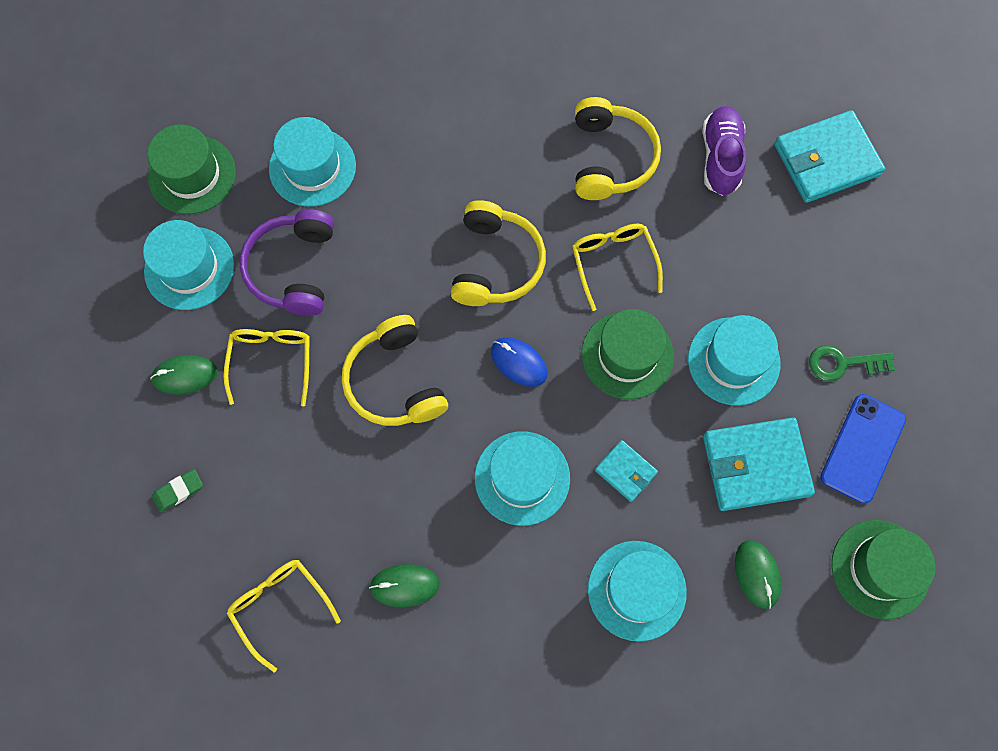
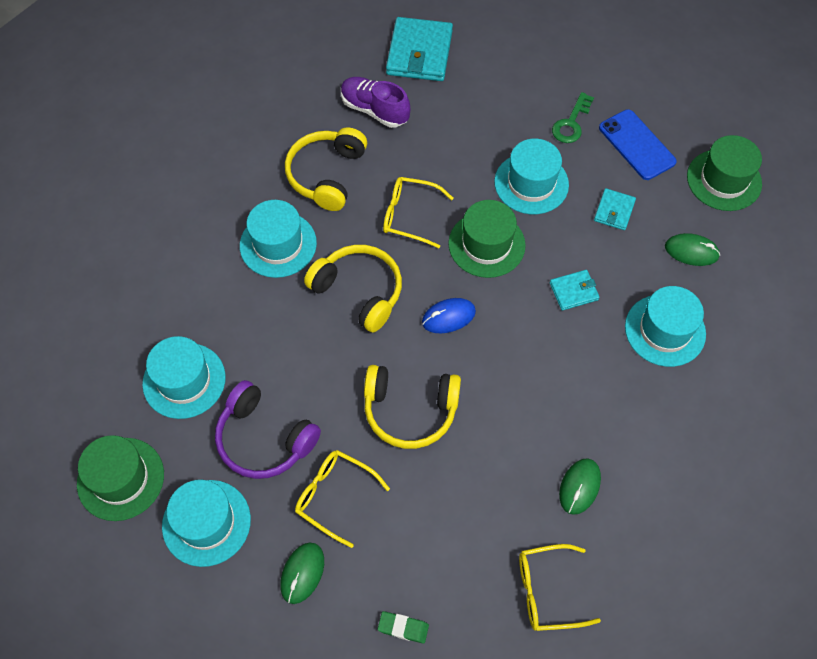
camera: 60 degrees left, 10 degrees down
green eraser [152,469,203,512] -> green eraser turned 75 degrees counterclockwise [378,611,429,643]
turquoise hat [475,431,570,526] -> turquoise hat moved to [240,200,317,278]
yellow headphones [575,97,661,200] -> yellow headphones turned 105 degrees counterclockwise [285,128,367,211]
turquoise wallet [703,417,815,511] -> turquoise wallet [594,188,636,230], size x0.52

